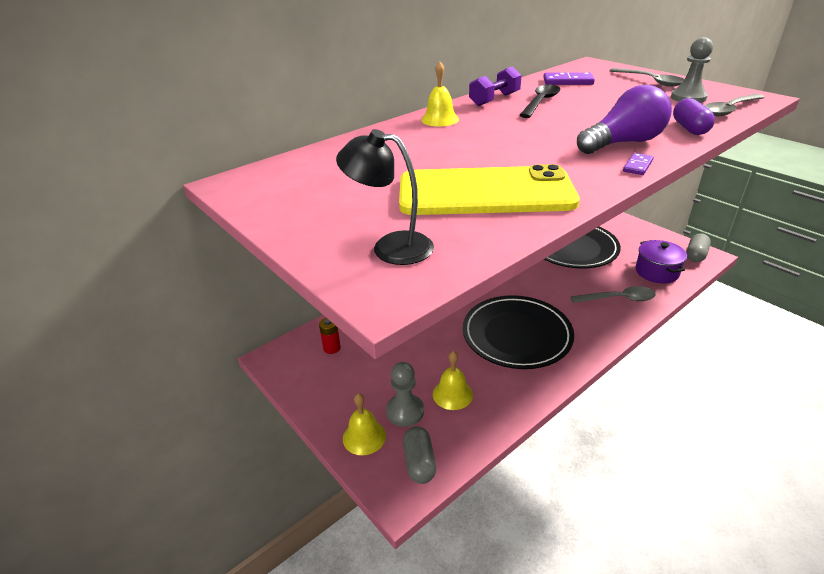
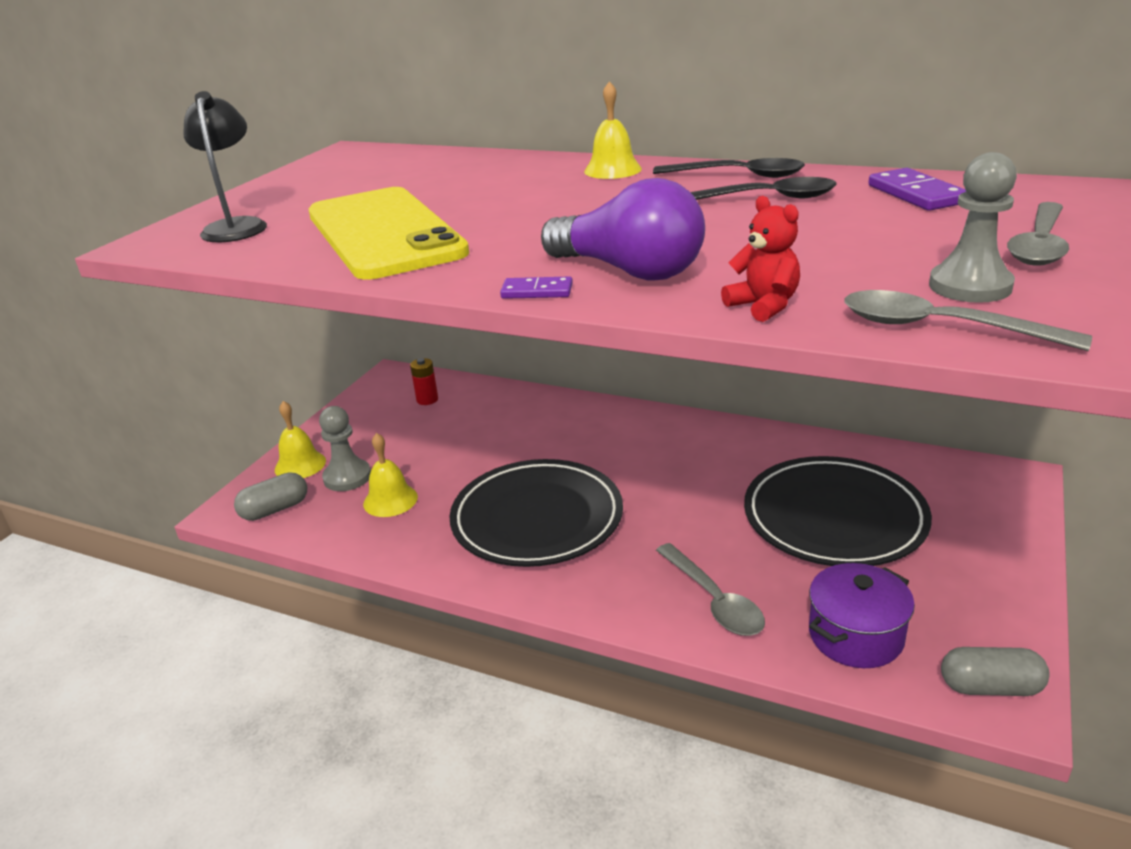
camera: 65 degrees right, 5 degrees down
purple dumbbell [469,66,522,106] -> black spoon [653,158,805,178]
purple capsule [673,98,715,135] -> red teddy bear [721,196,800,322]

